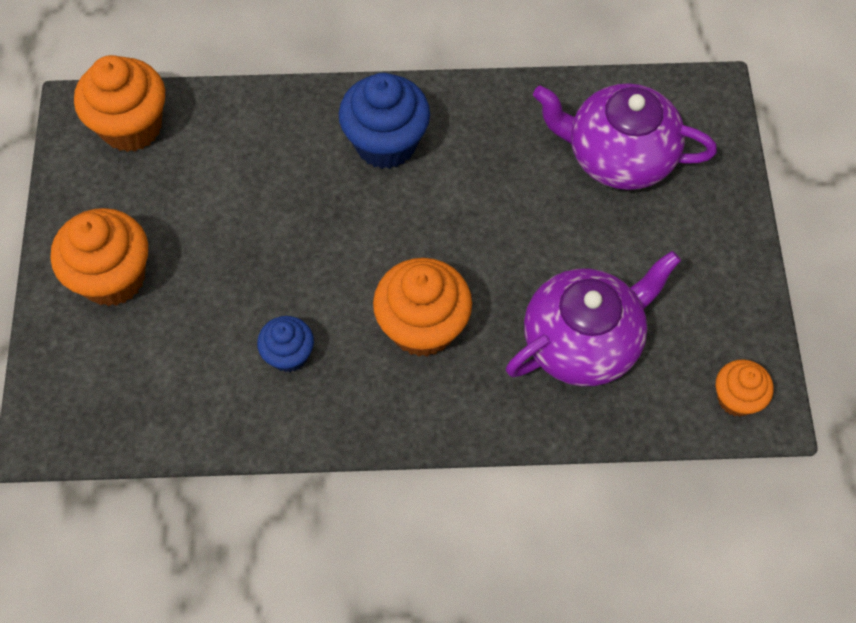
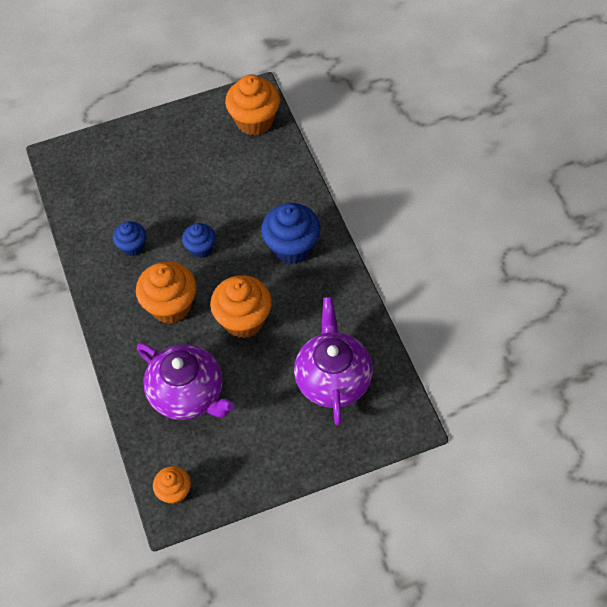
camera: 75 degrees right, 5 degrees down
orange cupcake [51,208,148,306] -> orange cupcake moved to [210,275,272,338]
none -> blue cupcake [182,223,216,258]

